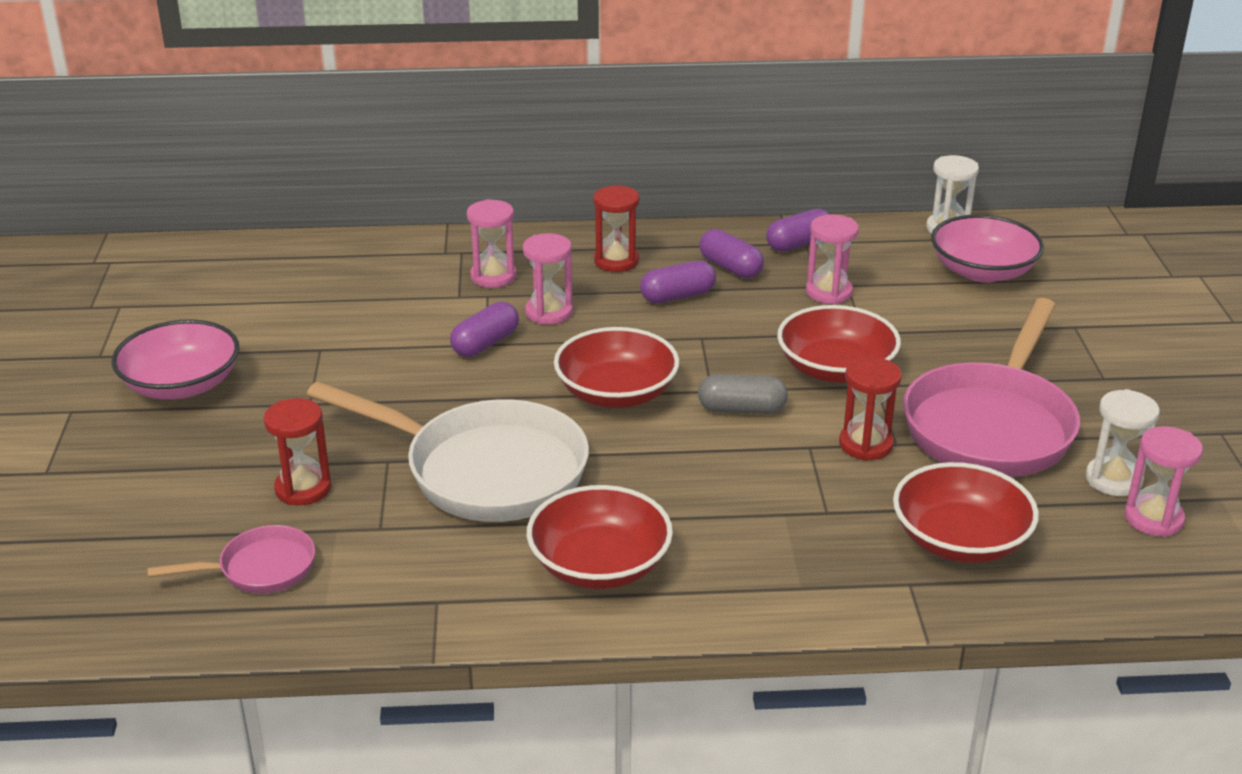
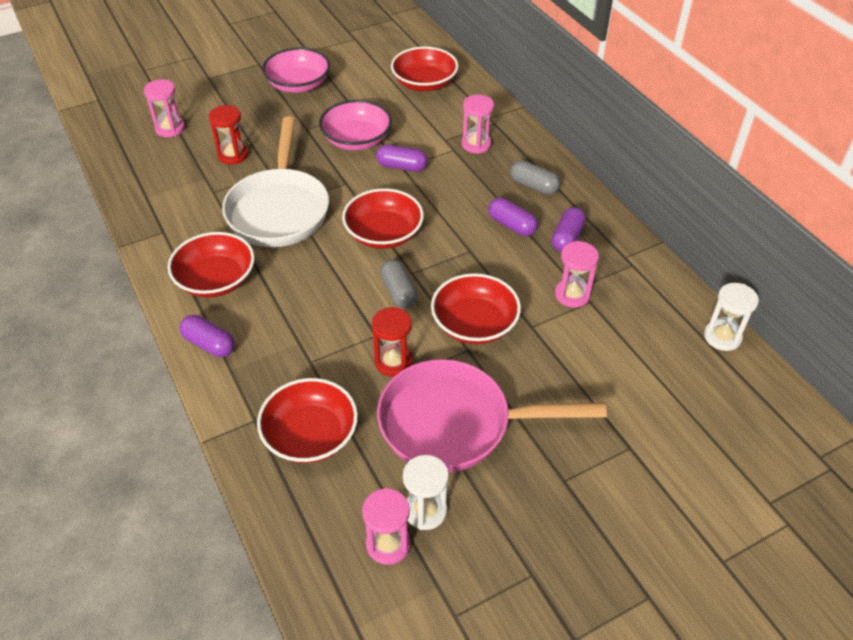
camera: 65 degrees right, 15 degrees up
pink pan [147,525,315,594] -> none
pink hourglass [523,233,573,325] -> pink hourglass moved to [144,79,185,137]
red hourglass [593,185,639,272] -> grey capsule [510,160,560,195]
purple capsule [766,209,830,252] -> purple capsule moved to [180,315,235,357]
pink bowl [931,214,1044,283] -> pink bowl moved to [319,100,392,150]
none -> red bowl [391,46,458,92]

